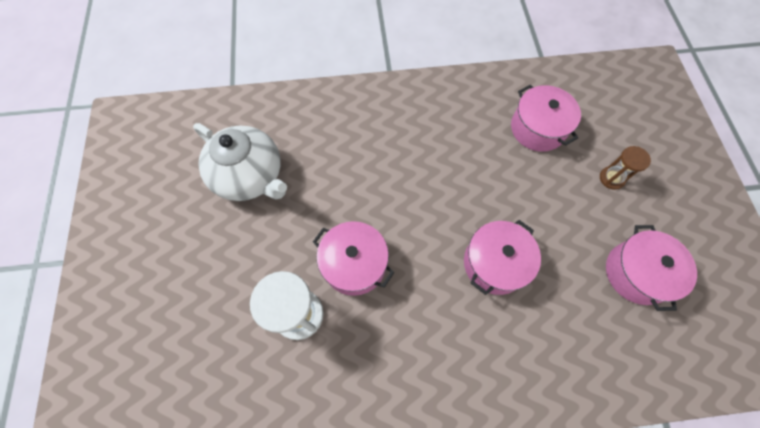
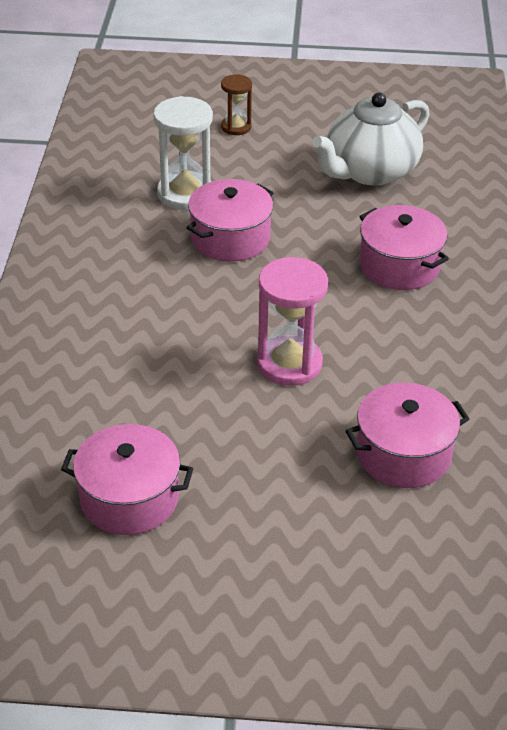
camera: 100 degrees right, 25 degrees down
pink pot [464,220,541,295] -> pink pot moved to [359,205,449,290]
brown hourglass [600,146,651,190] -> brown hourglass moved to [221,74,252,135]
none -> pink hourglass [257,257,328,386]

